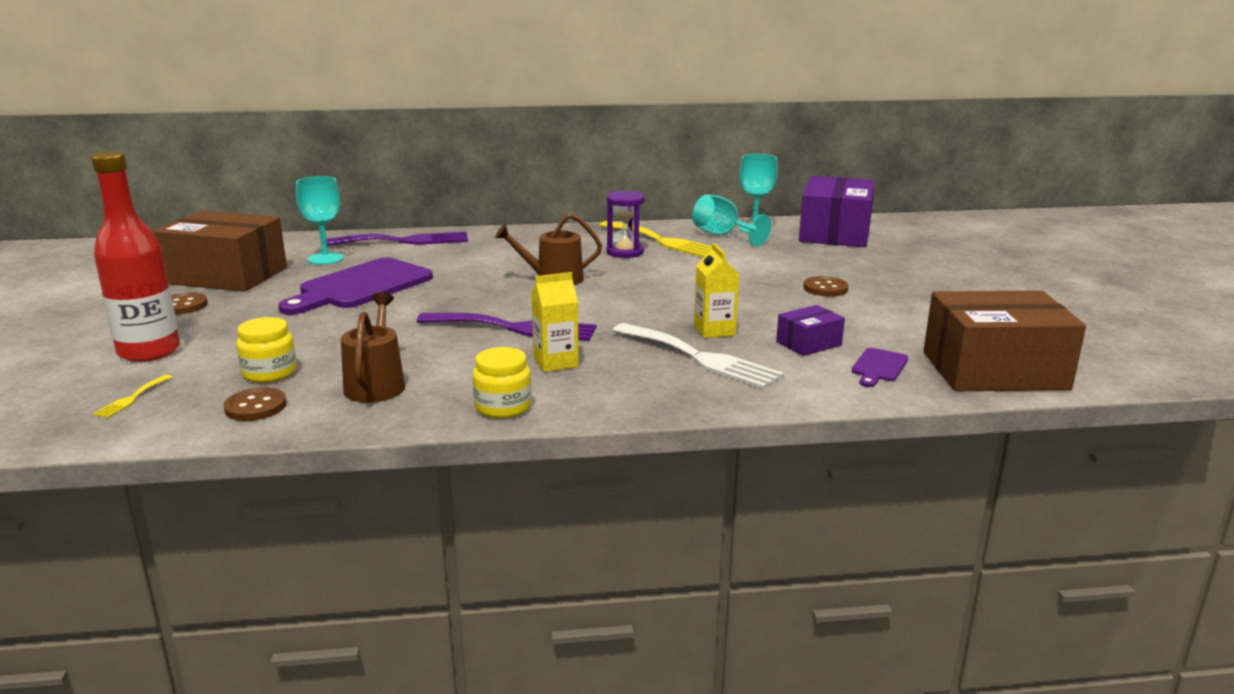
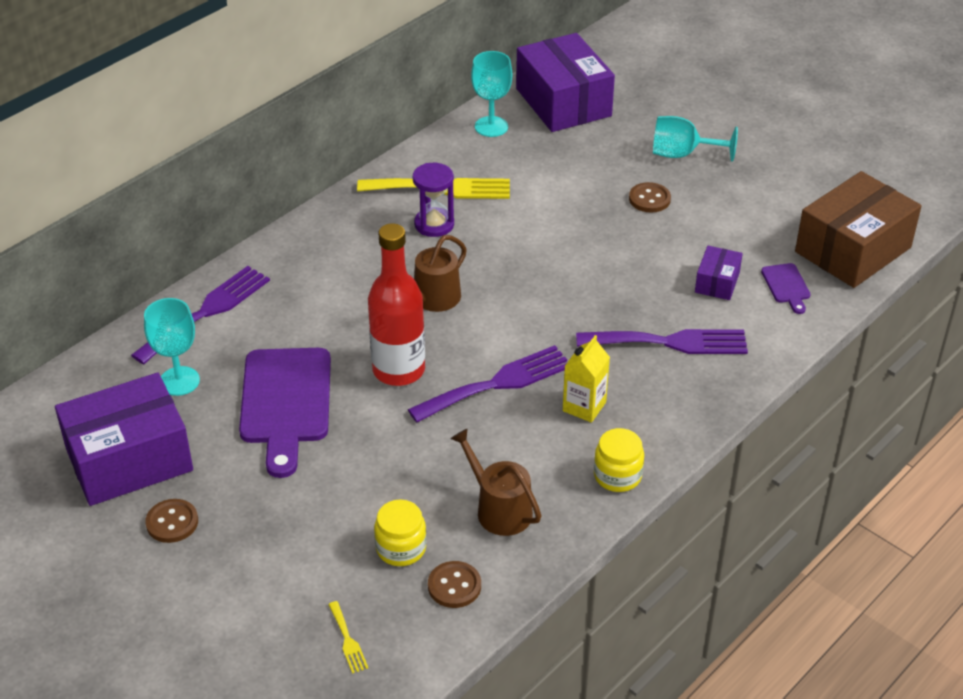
camera: 40 degrees left, 20 degrees up
red bottle [91,151,180,362] -> red bottle moved to [368,223,425,386]
brown box [153,211,287,292] -> purple box [55,373,193,506]
white fork [612,323,784,389] -> purple fork [576,329,748,354]
turquoise goblet [692,194,771,247] -> turquoise goblet moved to [653,116,738,162]
yellow carton [694,243,739,338] -> none

